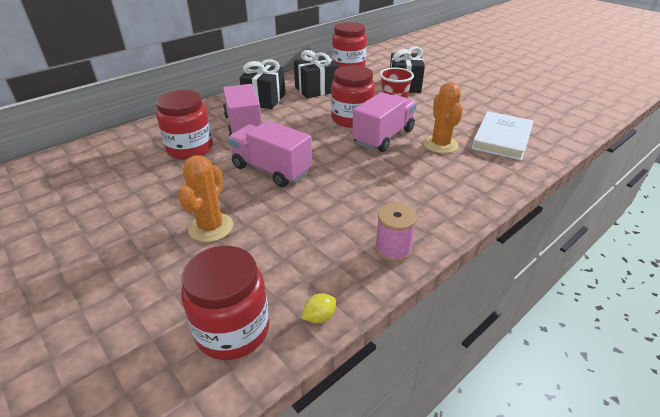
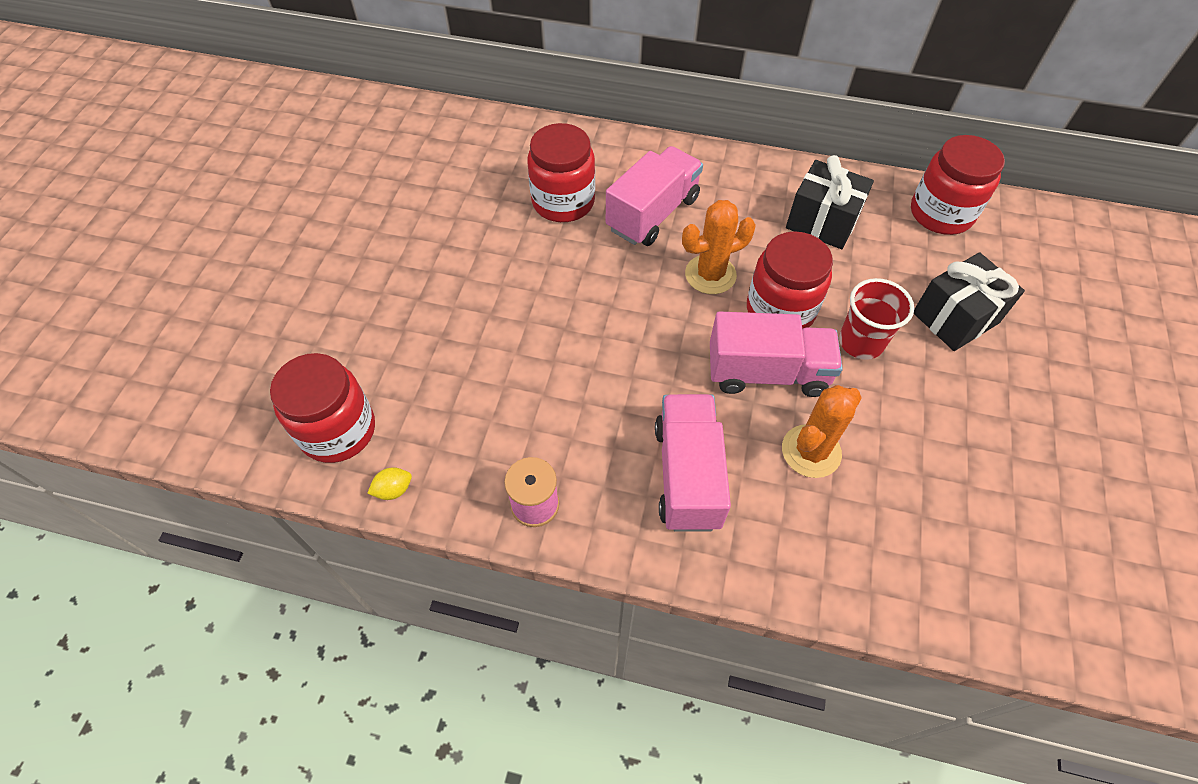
camera: 55 degrees right, 20 degrees up
orange cactus [177,155,233,242] -> orange cactus moved to [682,200,756,294]
pink truck [228,120,312,187] -> pink truck moved to [655,394,731,532]
black gift [240,59,285,109] -> none
yellow lemon [302,293,336,323] -> yellow lemon turned 45 degrees counterclockwise [367,467,412,500]
white book [471,111,534,161] -> none

